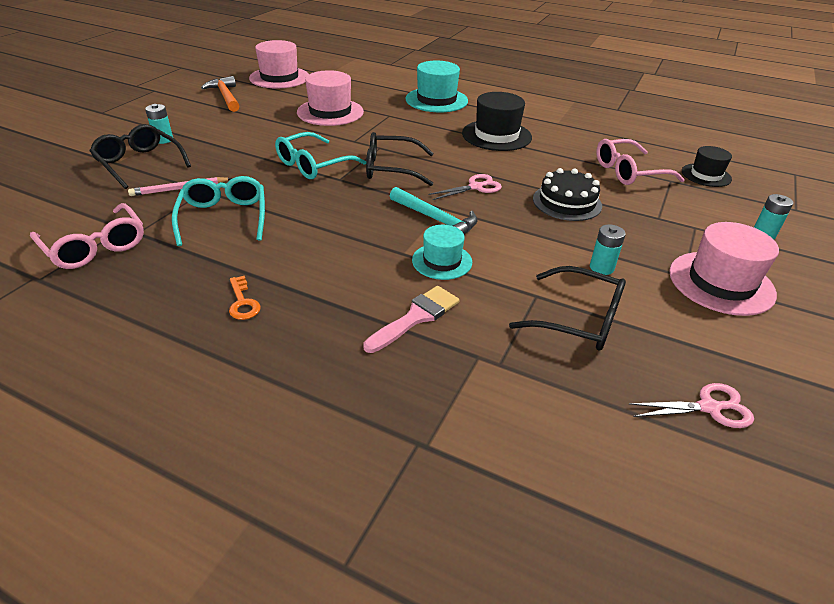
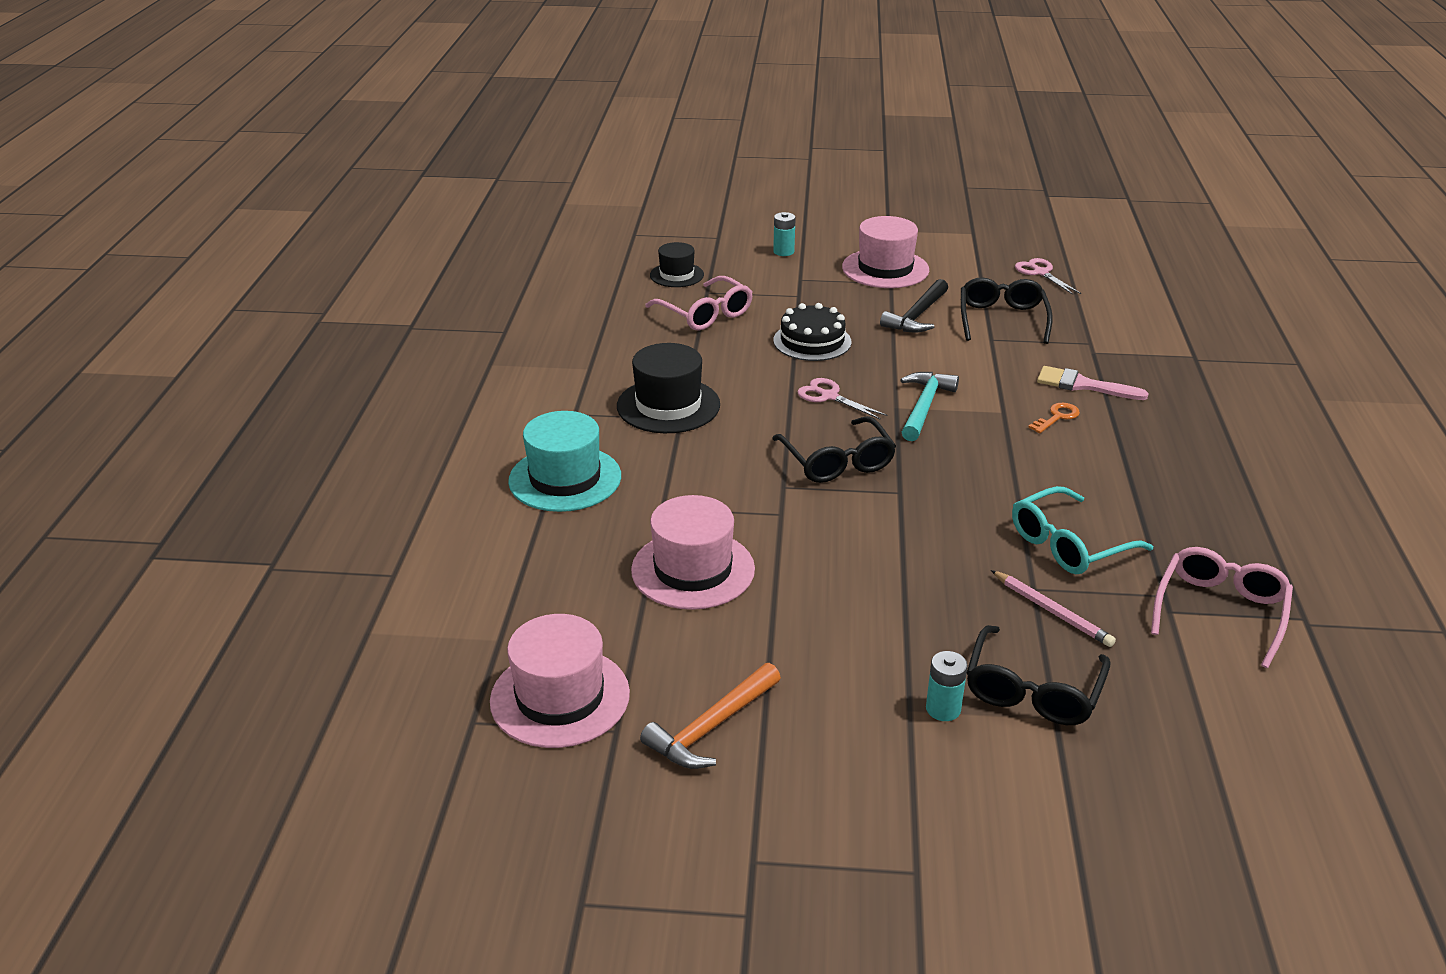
camera: 110 degrees left, 5 degrees down
orange key [229,276,261,320] -> orange key moved to [1028,403,1080,433]
turquoise glasses [275,132,366,179] -> none
turquoise hat [412,225,472,280] -> none
turquoise battery [590,224,626,275] -> black hammer [880,279,948,333]

